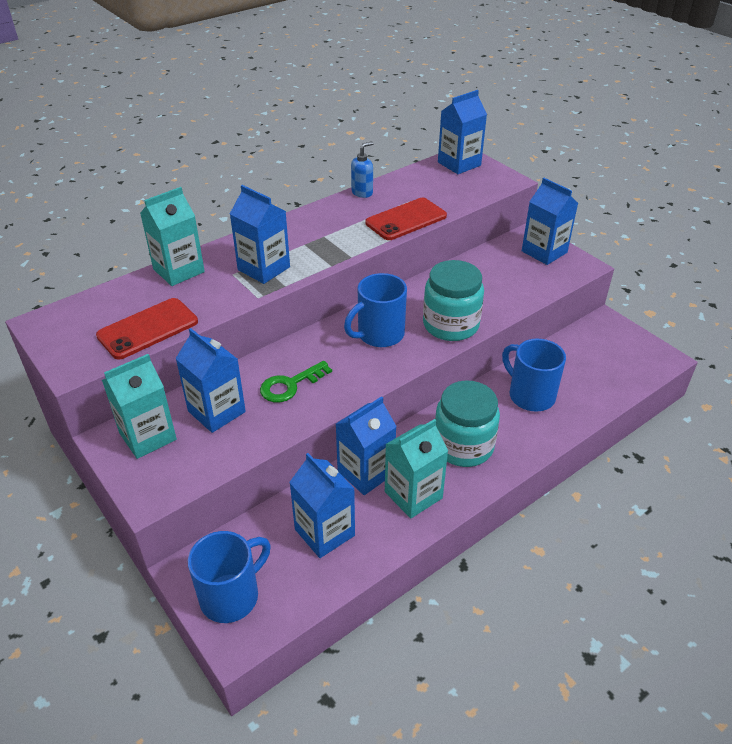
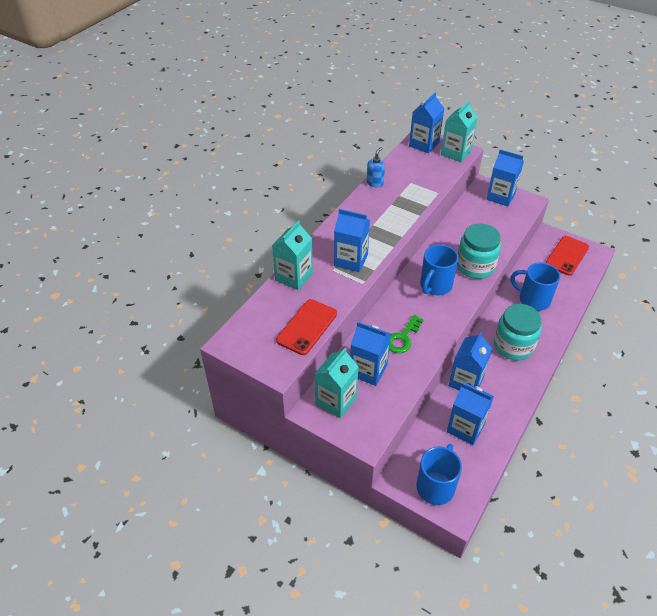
camera: 20 degrees left, 5 degrees up
red phone [365,198,447,240] -> red phone moved to [545,236,589,276]
turquoise carton [385,419,448,518] -> turquoise carton moved to [441,101,478,162]

